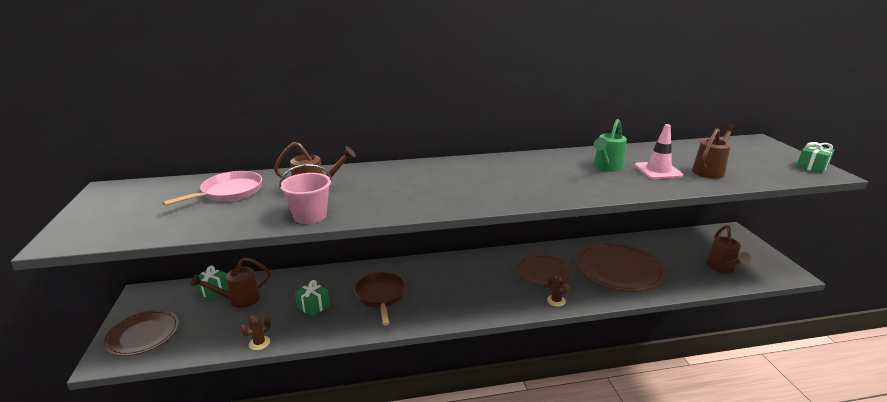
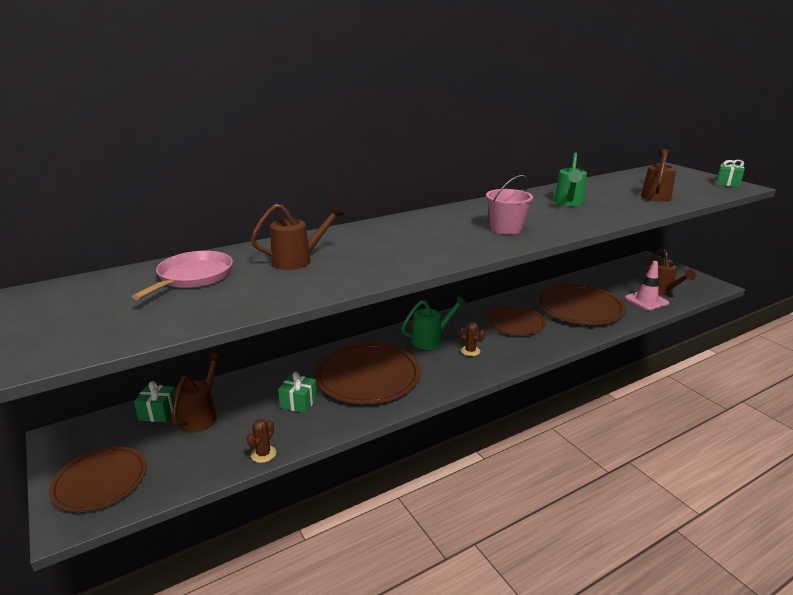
camera: 20 degrees left, 0 degrees up
brown watering can [191,257,271,308] -> brown watering can turned 150 degrees clockwise [172,352,223,433]
pink bucket [279,164,332,224] -> pink bucket moved to [486,175,533,235]
brown pan [354,272,406,325] -> brown plate [314,342,421,404]
brown cactus [547,274,569,307] -> brown cactus moved to [459,322,485,356]
pink traffic cone [635,124,683,179] -> pink traffic cone moved to [625,261,669,310]
none -> green watering can [401,295,467,350]

